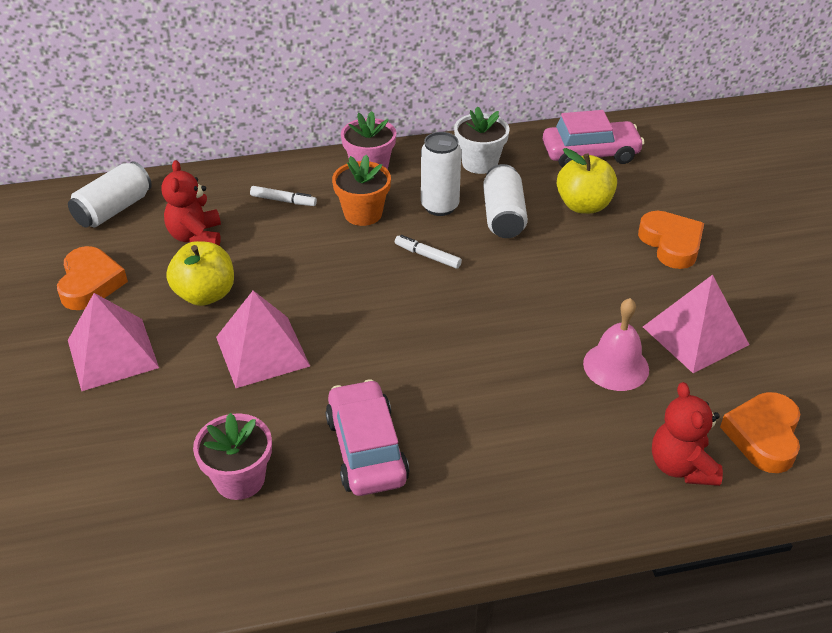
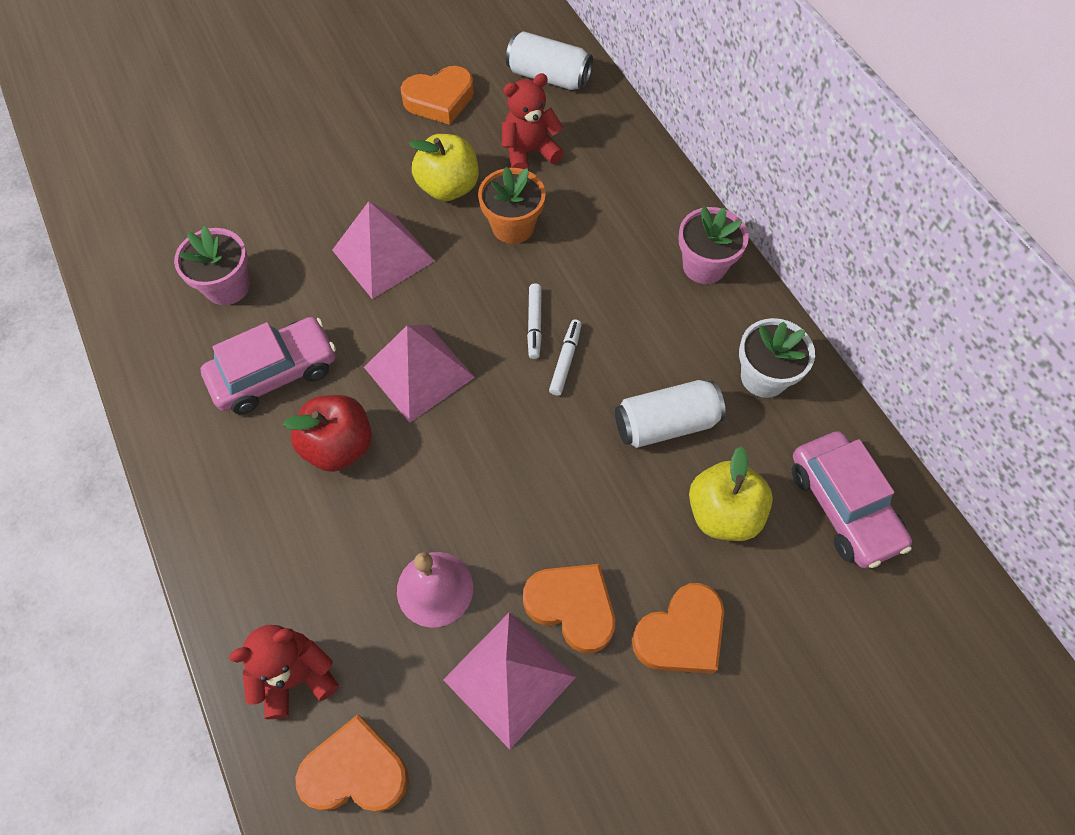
camera: 75 degrees right, 20 degrees up
pink pyramid [68,293,159,391] -> pink pyramid moved to [364,325,475,423]
white marker [250,186,317,206] -> white marker moved to [527,283,542,359]
orange flower pot [332,155,391,226] -> orange flower pot moved to [478,167,546,244]
white can [421,132,461,216] -> none
none -> red apple [283,395,372,472]
none -> orange heart [523,564,615,653]

